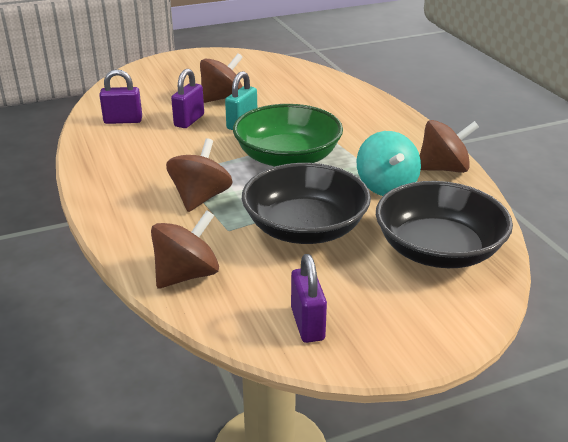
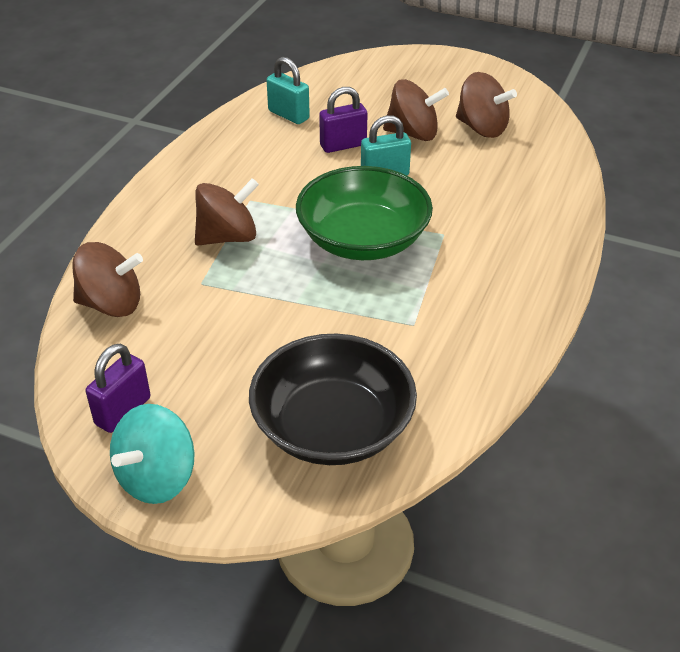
camera: 45 degrees right, 10 degrees up
purple padlock [99,69,142,124] -> turquoise padlock [266,57,310,124]
black bowl [242,163,371,244] -> none
turquoise spinning top [357,131,421,196] -> turquoise spinning top moved to [110,404,195,504]
brown spinning top [420,120,479,173] -> brown spinning top moved to [456,72,517,138]

